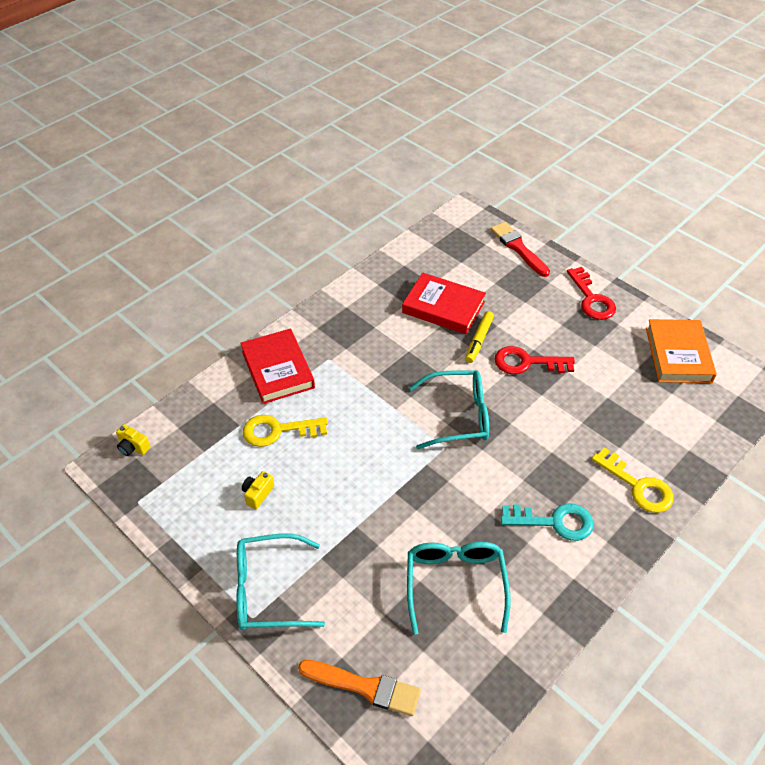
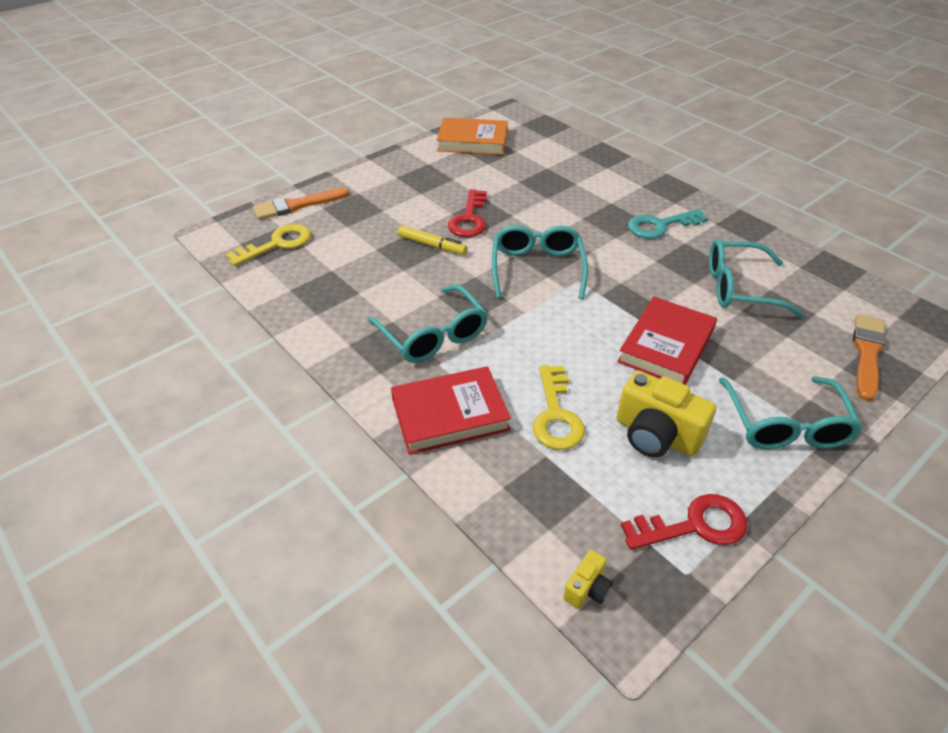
camera: 85 degrees left, 5 degrees down
yellow camera [242,471,274,509] -> yellow camera [616,371,716,457], size x2.04
red book [402,273,486,334] -> red book moved to [617,297,717,385]
red brush [491,222,550,277] -> orange brush [253,188,349,220]
turquoise key [501,504,594,541] -> turquoise key turned 120 degrees counterclockwise [628,209,708,239]
red key [567,267,616,320] -> red key moved to [621,494,747,550]
yellow key [591,447,674,513] -> yellow key moved to [226,224,311,266]
none -> turquoise glasses [367,285,488,363]

